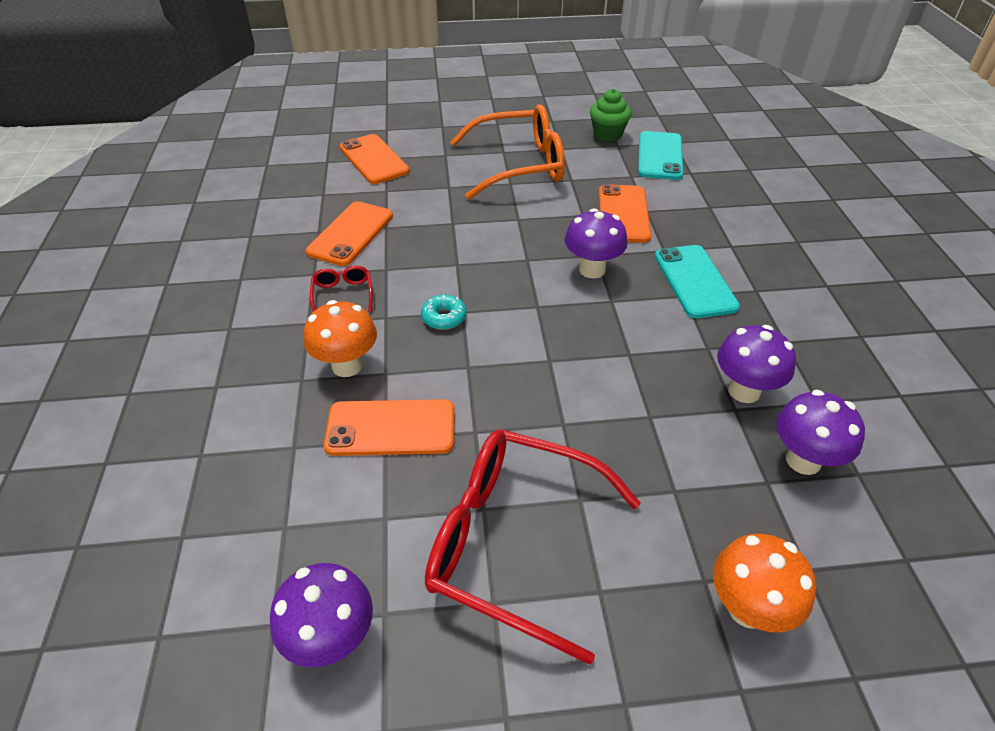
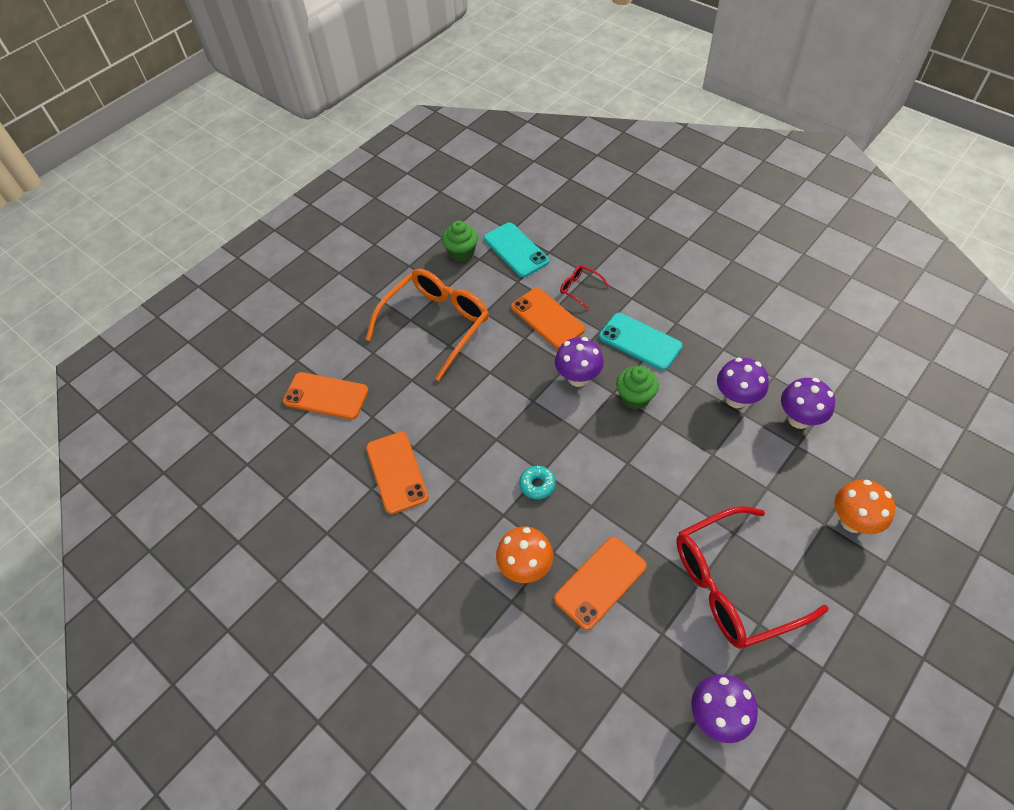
camera: 40 degrees left, 10 degrees up
red glasses [310,266,373,312] -> red glasses moved to [560,265,609,310]
none -> green cupcake [616,366,659,410]

